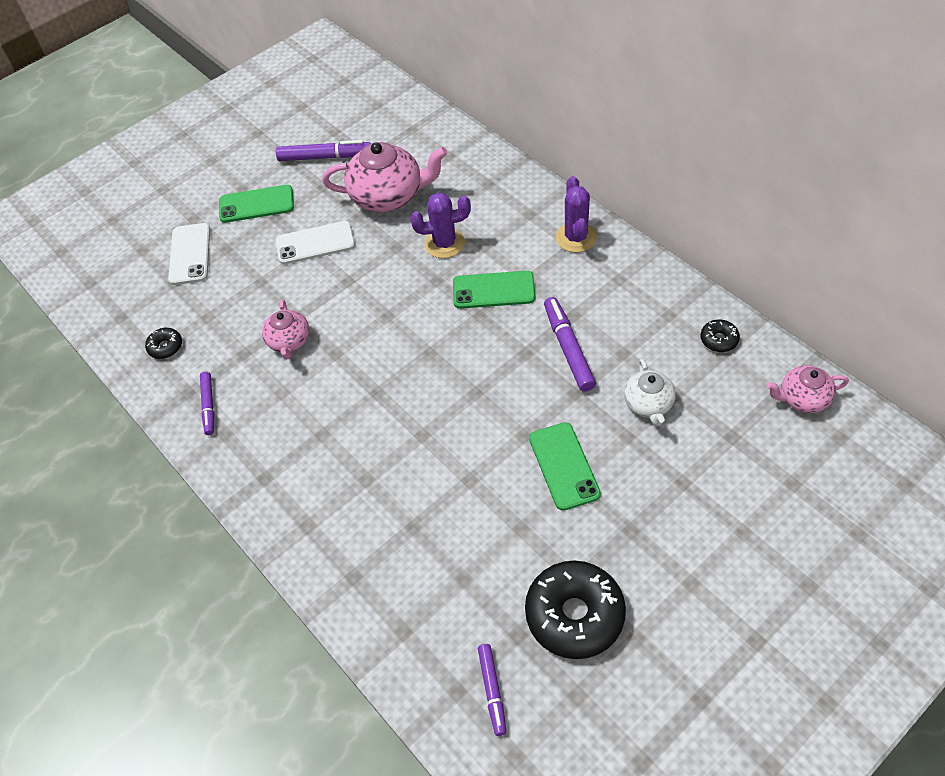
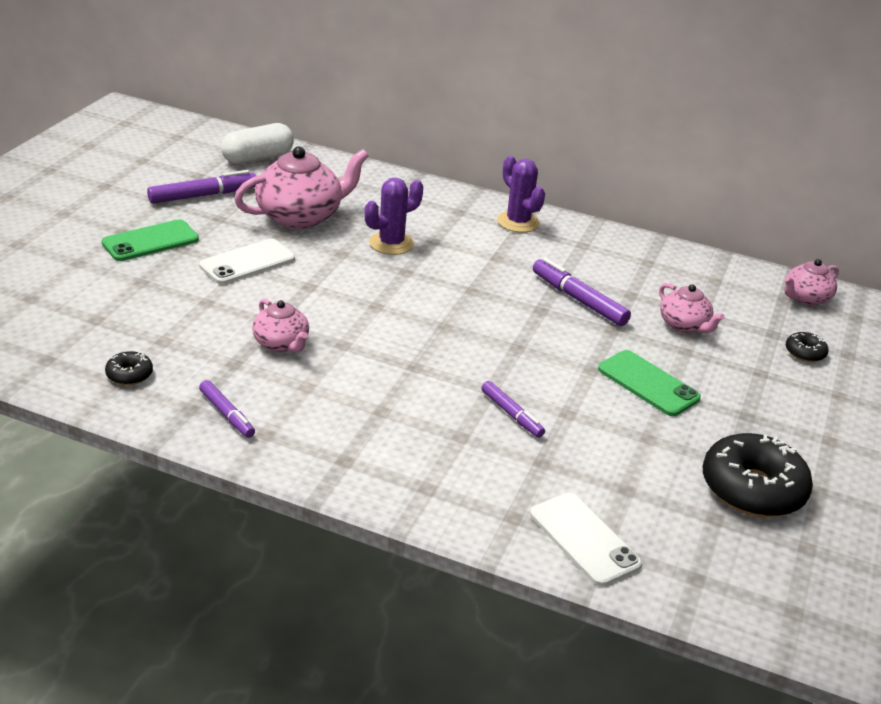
camera: 35 degrees left, 20 degrees down
white phone [168,223,210,285] -> white phone moved to [530,493,642,586]
green phone [453,271,535,309] -> none
purple marker [478,644,507,736] -> purple marker moved to [481,381,545,438]
white teapot [624,359,676,426] -> pink teapot [659,283,724,333]
black donut [700,320,740,352] -> black donut moved to [786,332,828,362]
none -> white capsule [221,123,294,164]

